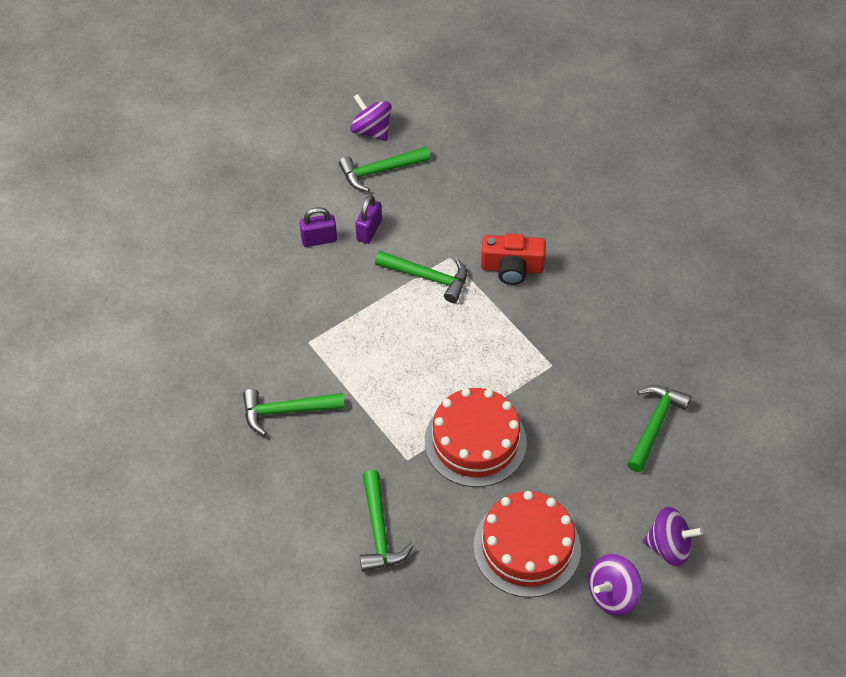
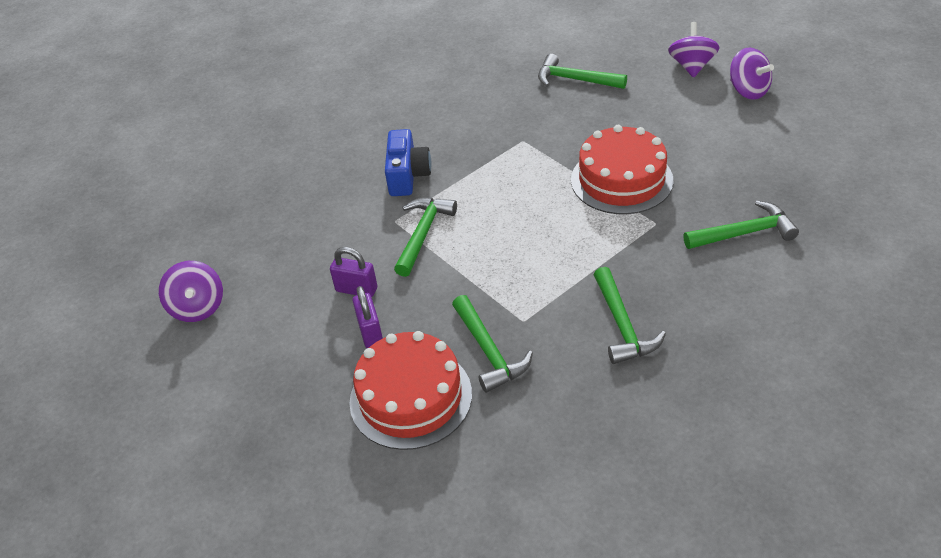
camera: 90 degrees left, 10 degrees down
green hammer [339,147,430,192] -> green hammer moved to [452,295,533,393]
purple spinning top [350,94,391,141] -> purple spinning top turned 60 degrees counterclockwise [159,261,223,322]
red cake [473,491,581,598] -> red cake moved to [349,331,472,450]
red camera [481,234,546,285] -> blue camera [385,129,431,196]

